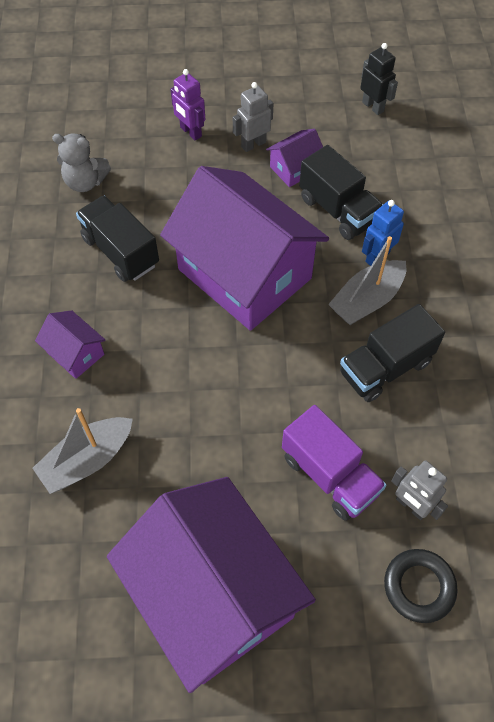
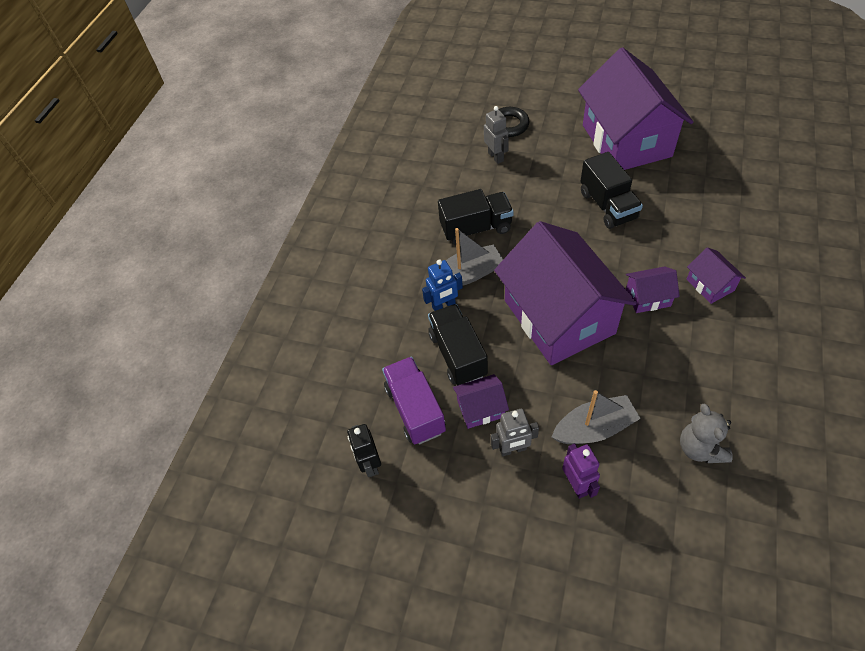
camera: 155 degrees left, 5 degrees down
grey boat [32,408,133,494] -> grey boat moved to [552,390,641,444]
grey teddy bear [52,134,111,192] -> grey teddy bear turned 135 degrees counterclockwise [680,404,733,463]
black truck [76,195,159,282] -> black truck moved to [581,152,643,229]
purple truck [282,405,387,521] -> purple truck moved to [382,357,446,445]
none -> purple house [626,266,680,313]

